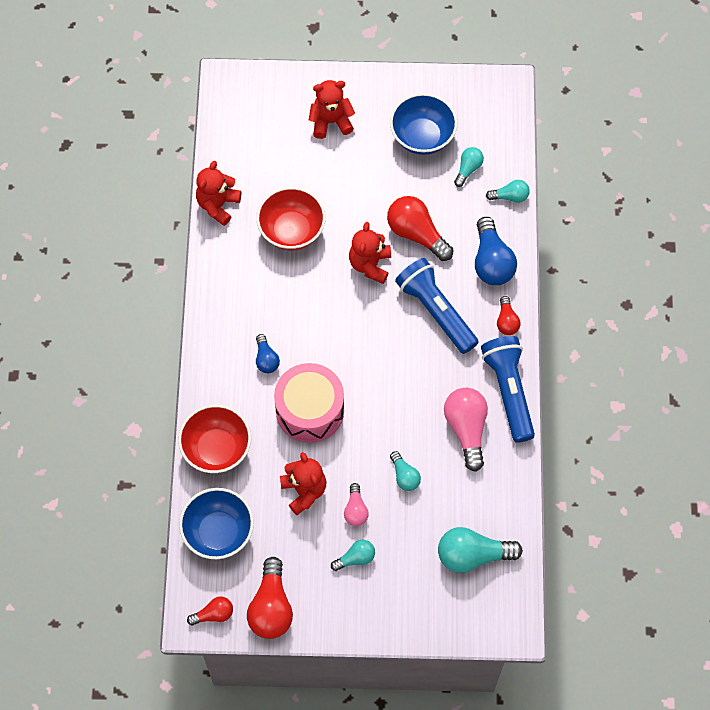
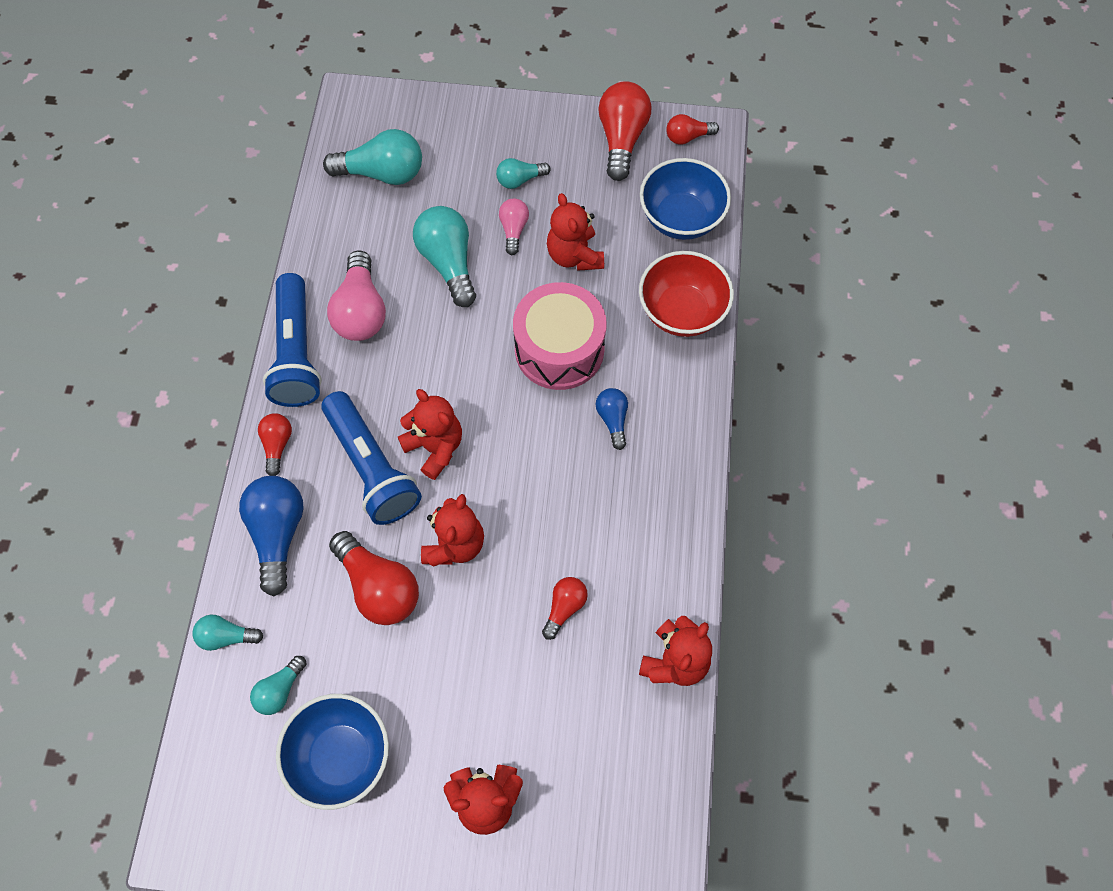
camera: 175 degrees left, 0 degrees up
red bowl [256,187,326,250] -> red light bulb [542,577,588,640]
turquoise light bulb [390,451,421,491] -> turquoise light bulb [413,206,476,307], size x1.81
none -> red teddy bear [398,389,462,480]

